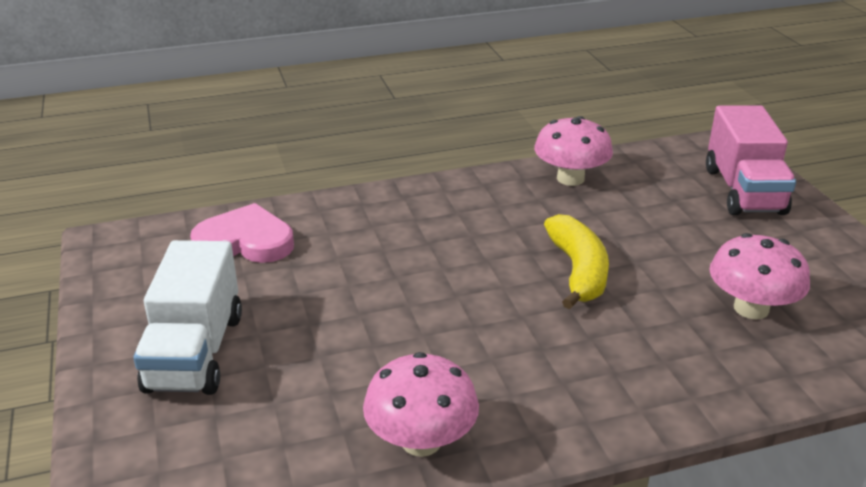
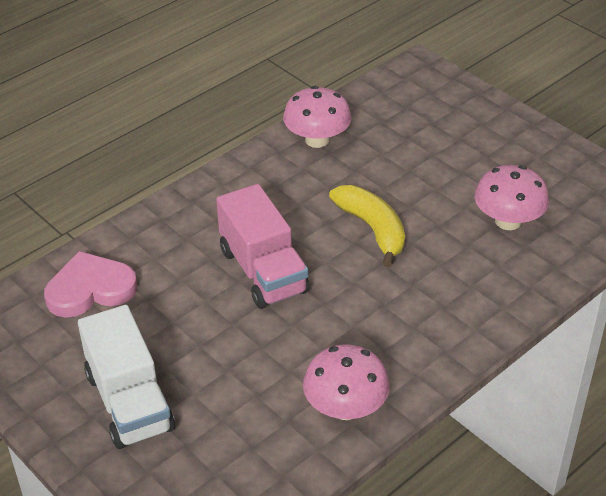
camera: 25 degrees left, 10 degrees up
pink truck [706,105,796,215] -> pink truck moved to [216,184,310,309]

